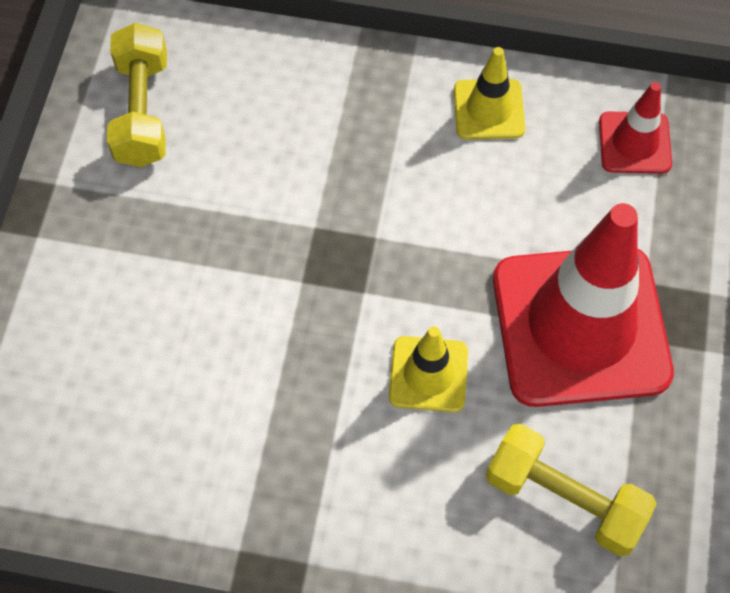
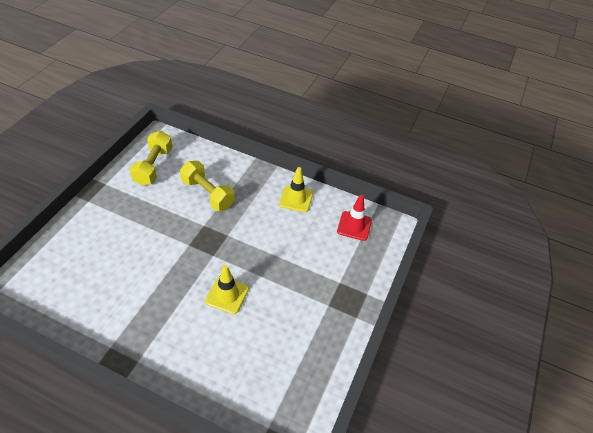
camera: 10 degrees right, 15 degrees down
yellow dumbbell [486,424,657,556] -> yellow dumbbell moved to [180,161,235,211]
red traffic cone [493,203,674,407] -> none

